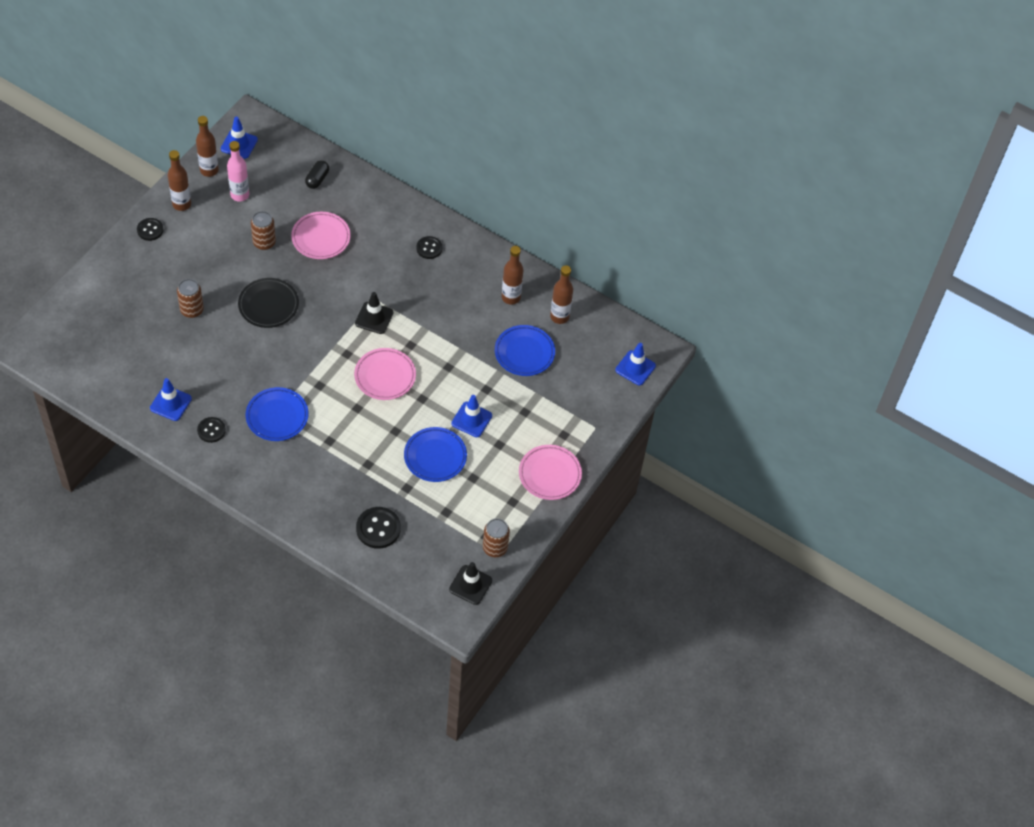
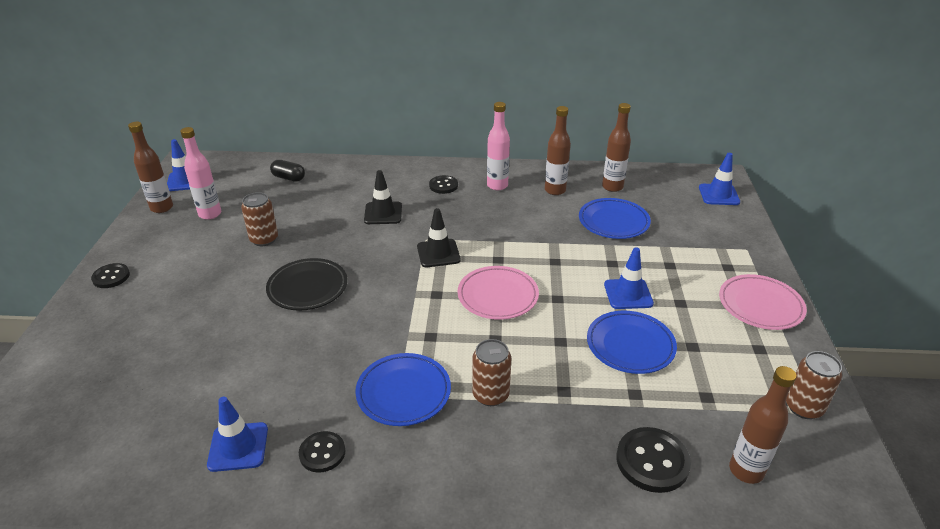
camera: 25 degrees left, 20 degrees down
brown bottle [168,150,191,211] -> brown bottle moved to [729,366,797,484]
brown can [177,279,204,318] -> brown can moved to [472,339,511,406]
pink plate [291,212,351,259] -> none
black capsule [305,160,329,189] -> black capsule turned 60 degrees counterclockwise [270,160,305,182]
black traffic cone [449,562,492,605] -> black traffic cone moved to [364,170,402,224]
none -> pink bottle [487,102,510,190]

